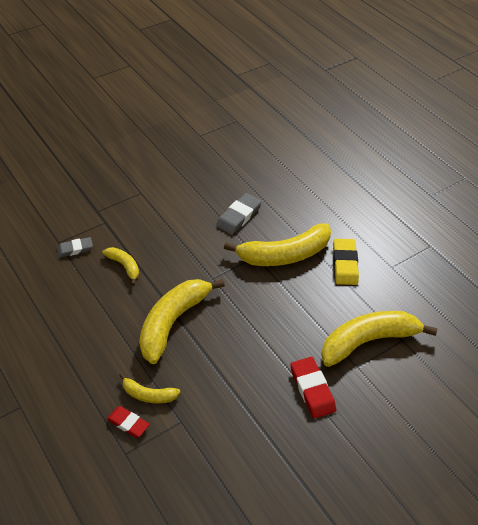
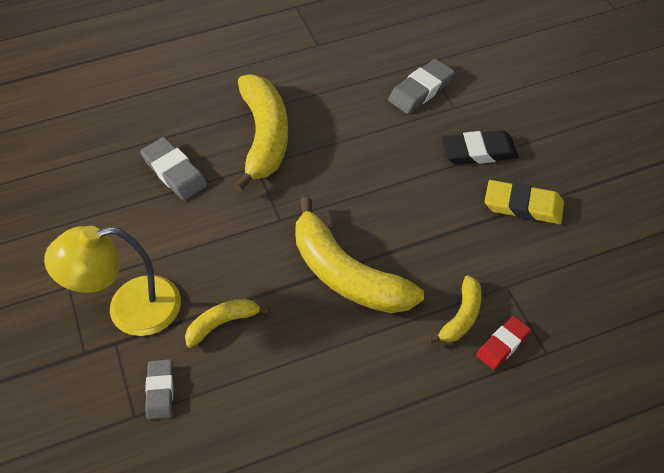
camera: 75 degrees left, 5 degrees up
red eraser [291,357,336,418] -> black eraser [441,130,518,165]
yellow banana [321,311,438,367] -> grey eraser [388,59,455,114]
yellow eraser [333,239,359,285] -> yellow eraser moved to [485,180,564,224]
none -> yellow lamp [44,226,181,336]

